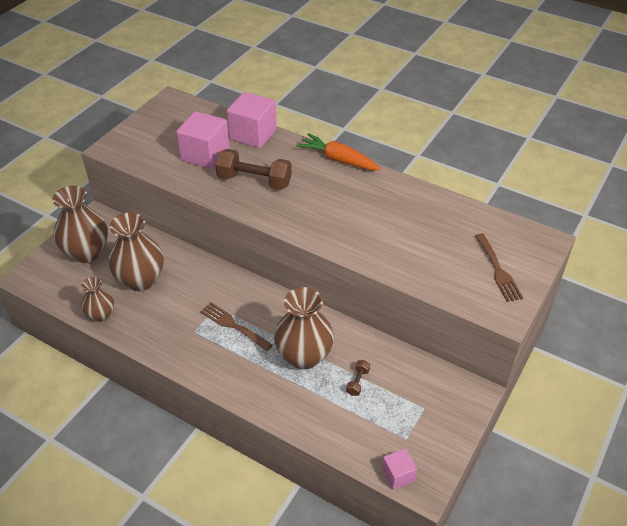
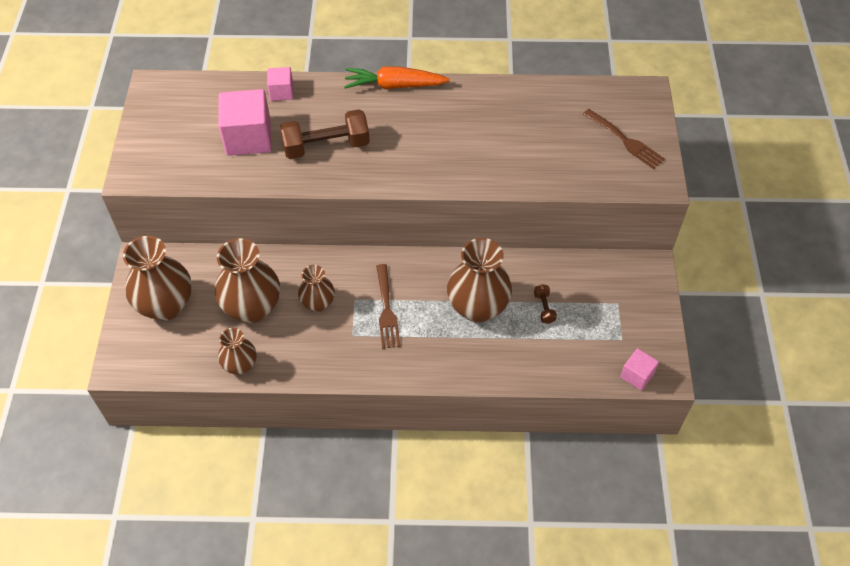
camera: 30 degrees left, 10 degrees up
brown fork [200,302,273,351] -> brown fork turned 105 degrees counterclockwise [376,264,400,349]
pink cube [227,92,277,148] -> pink cube [267,67,293,101], size x0.53
none -> brown vase [298,265,335,312]

